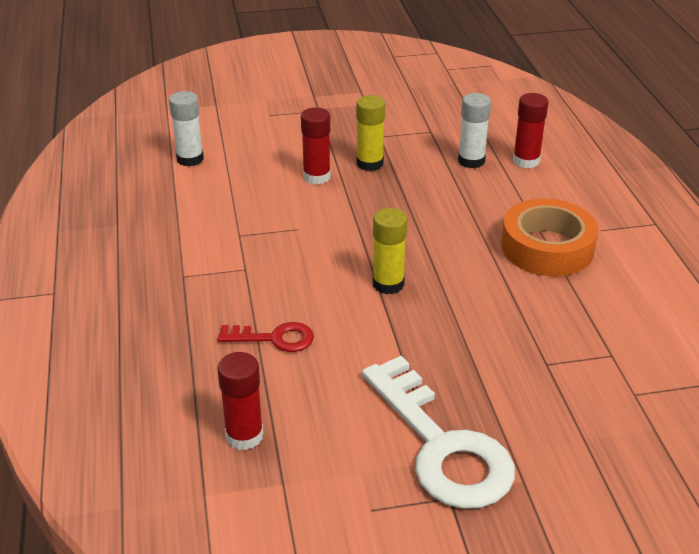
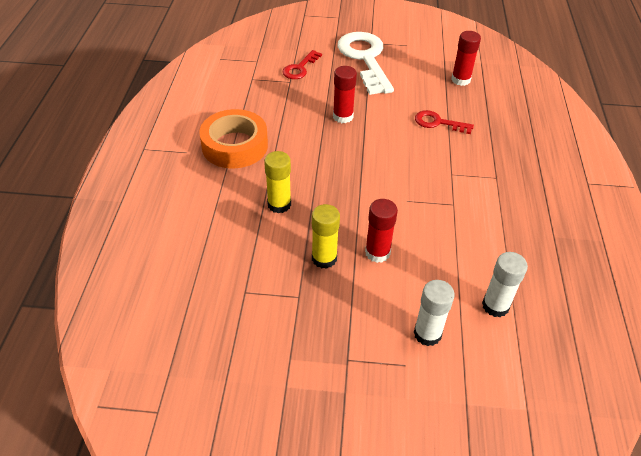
camera: 165 degrees left, 10 degrees up
yellow glue stick [373,208,408,294] -> yellow glue stick moved to [264,151,291,213]
white glue stick [458,93,491,168] -> white glue stick moved to [414,280,455,346]
red glue stick [513,93,549,168] -> red glue stick moved to [333,66,357,123]
none -> red key [282,50,322,79]

